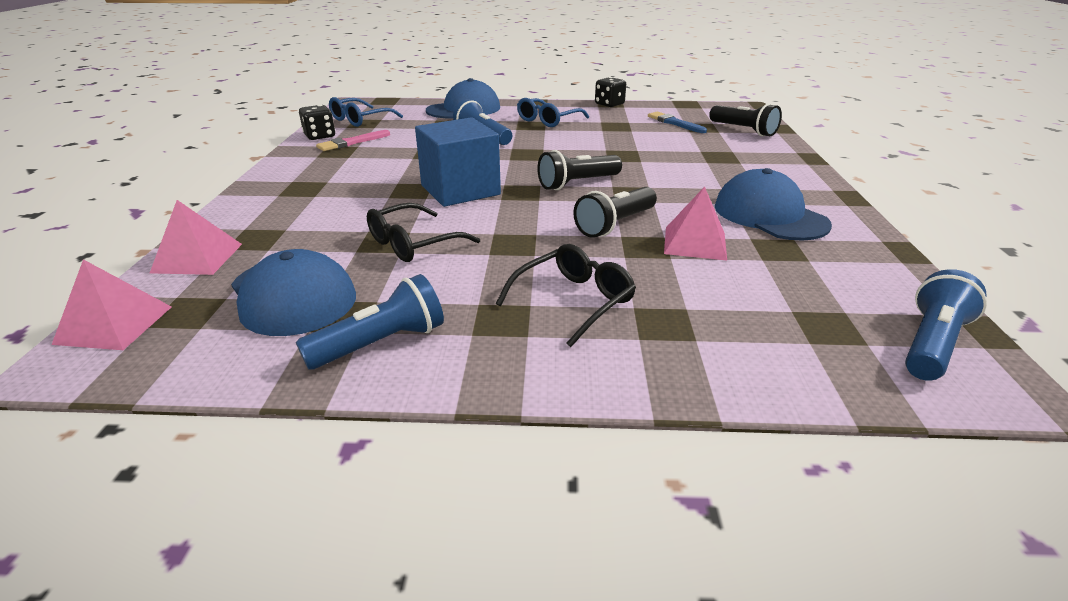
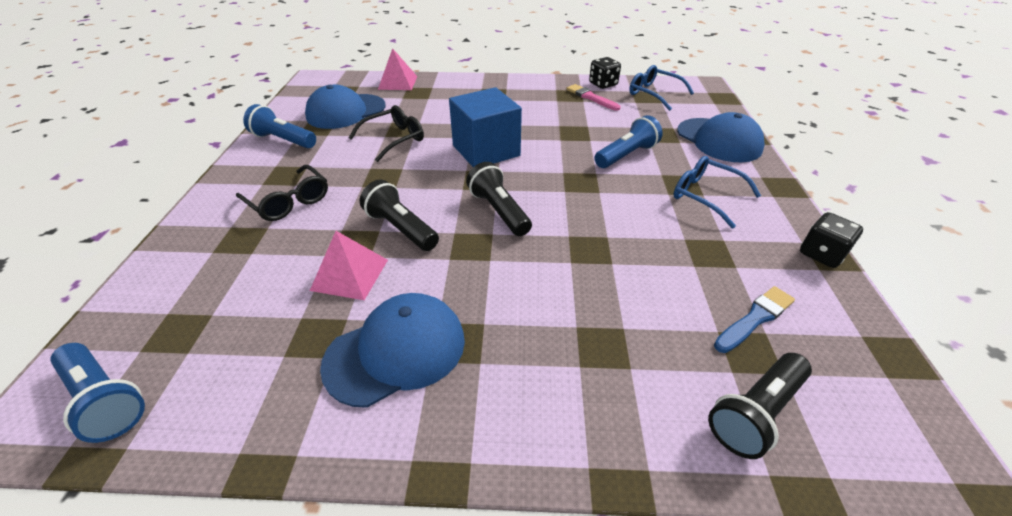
camera: 90 degrees right, 10 degrees up
pink pyramid [52,259,171,350] -> none
blue flashlight [296,274,444,370] -> blue flashlight turned 150 degrees clockwise [243,104,316,148]
black glasses [367,203,480,262] -> black glasses turned 90 degrees clockwise [349,105,424,162]

